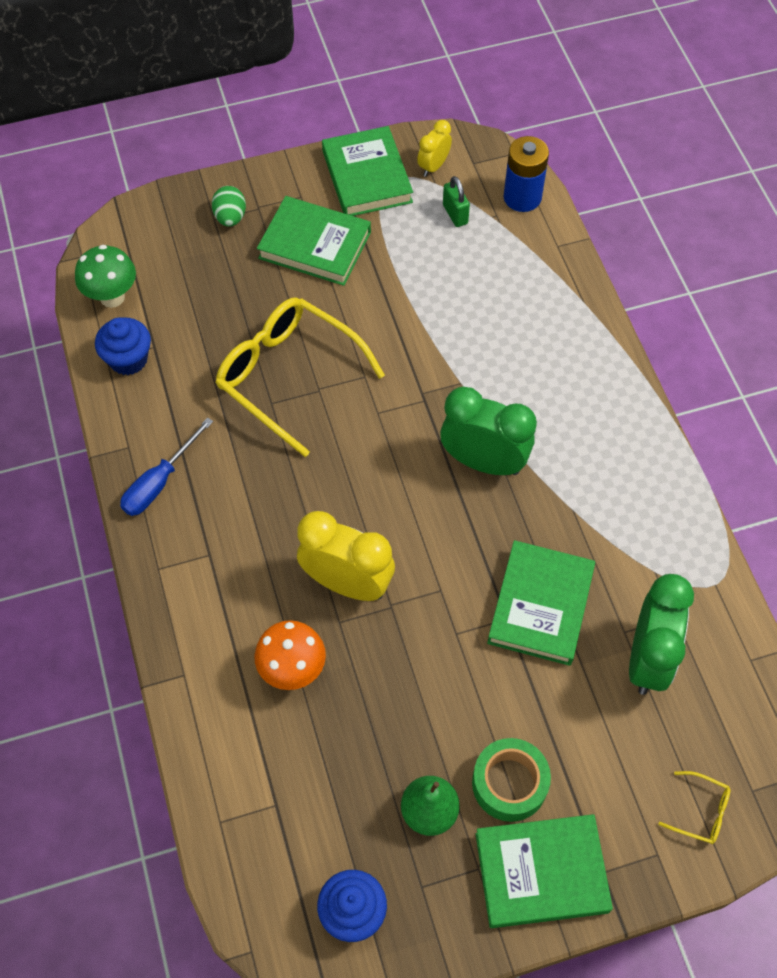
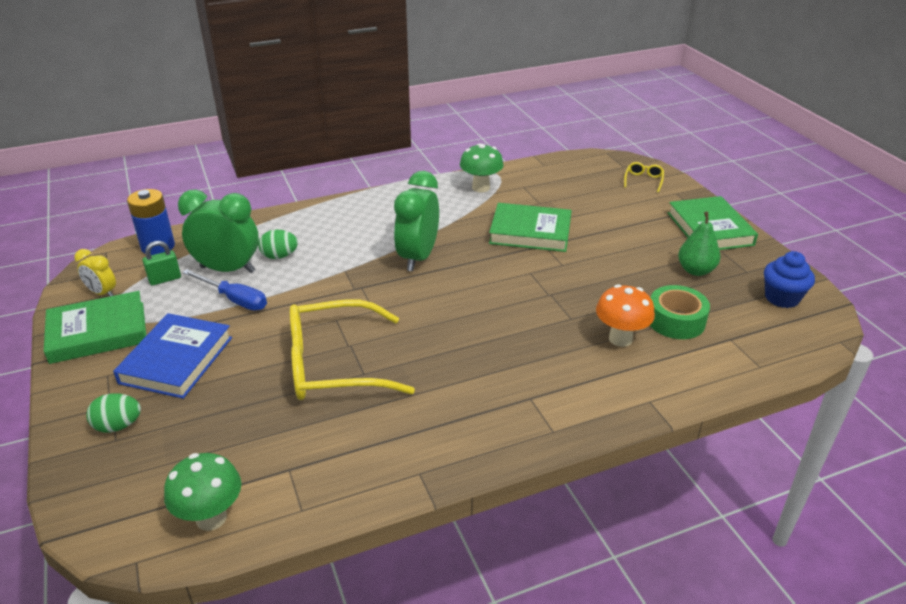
camera: 95 degrees left, 25 degrees down
blue cupcake [95,317,151,375] -> none
blue screwdriver [120,417,213,516] -> blue screwdriver moved to [182,270,267,311]
yellow glasses [215,297,385,457] -> yellow glasses turned 45 degrees clockwise [290,300,415,400]
green book [257,196,371,286] -> blue book [113,313,232,399]
yellow clock [297,511,395,601] -> none
green tape [472,738,551,822] -> green tape moved to [650,285,710,339]
green clock [629,574,694,695] -> green clock moved to [178,190,259,273]
none -> green egg [258,229,298,259]
none -> green mushroom [460,143,504,192]

